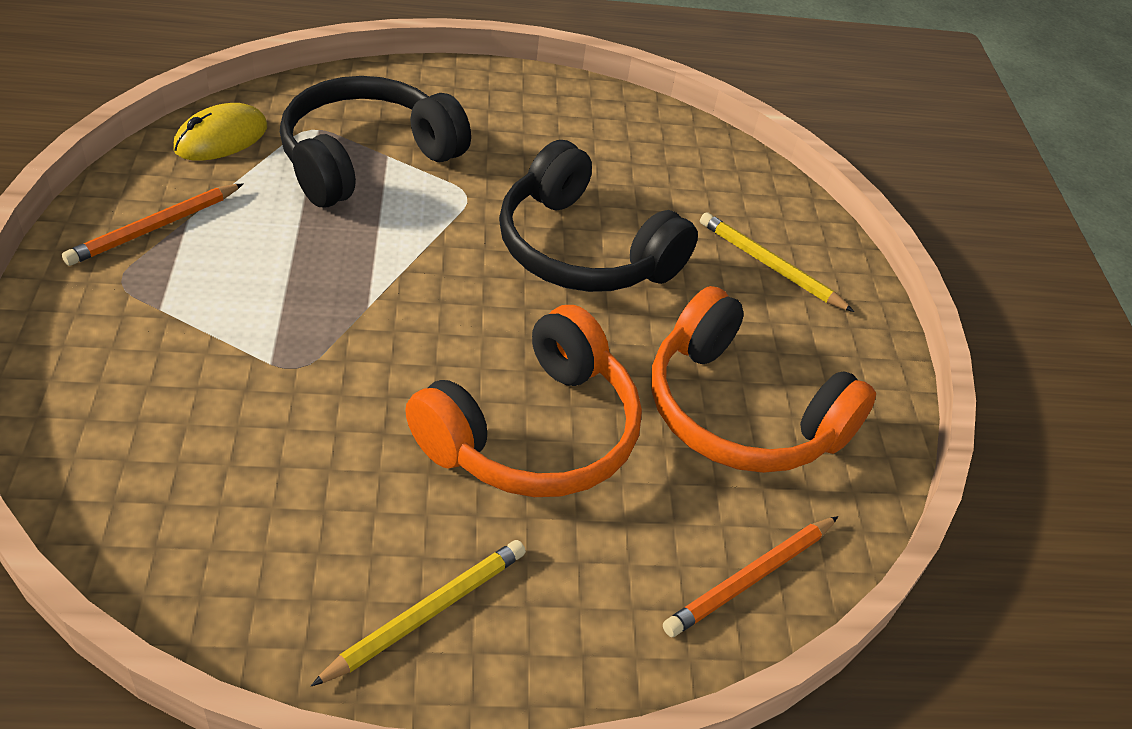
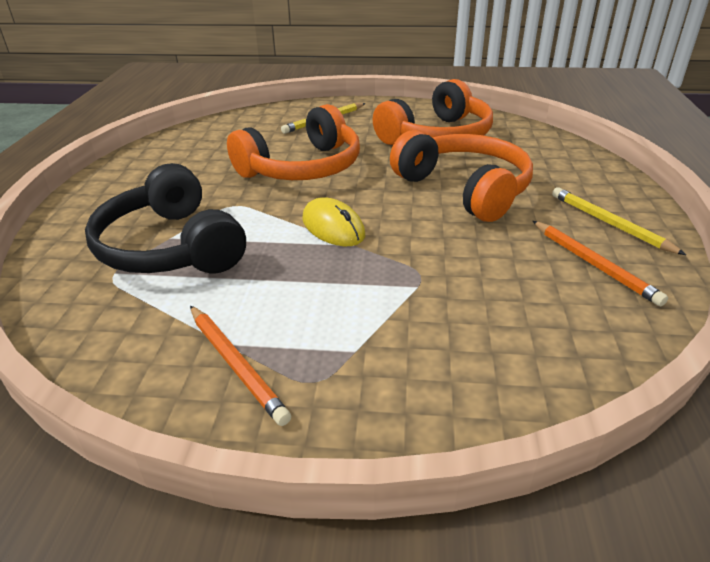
camera: 75 degrees left, 10 degrees down
yellow mouse [173,103,267,161] -> yellow mouse moved to [302,197,365,246]
black headphones [499,140,698,292] -> orange headphones [227,104,360,180]
orange pencil [663,516,838,637] -> orange pencil moved to [533,221,668,306]

